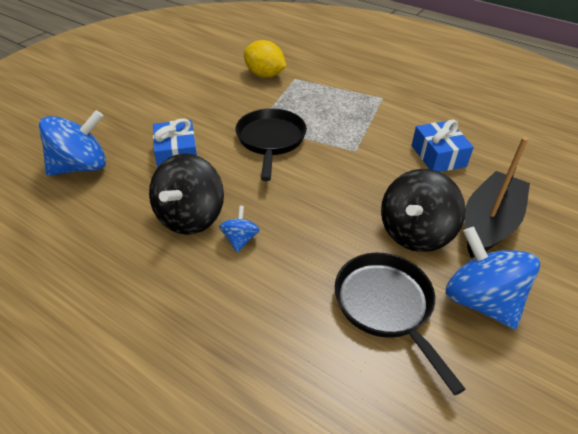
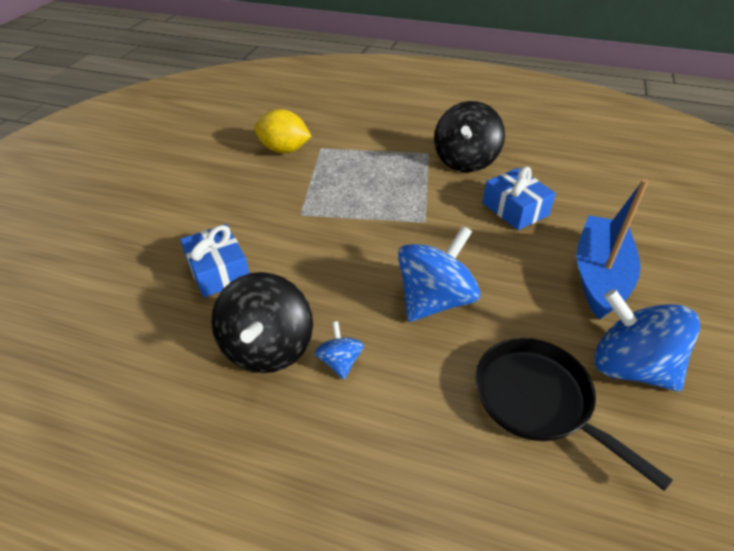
camera: 15 degrees left, 0 degrees up
blue spinning top [39,110,106,176] -> blue spinning top moved to [398,226,481,322]
black pan [235,108,307,181] -> none
black spinning top [381,169,466,252] -> black spinning top moved to [434,101,505,172]
black boat [464,137,530,258] -> blue boat [577,179,649,320]

